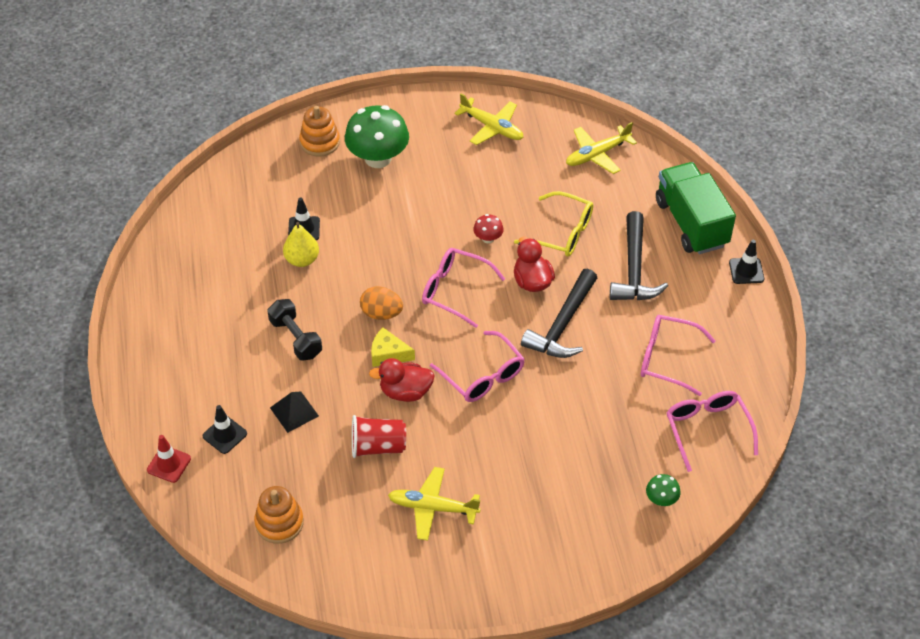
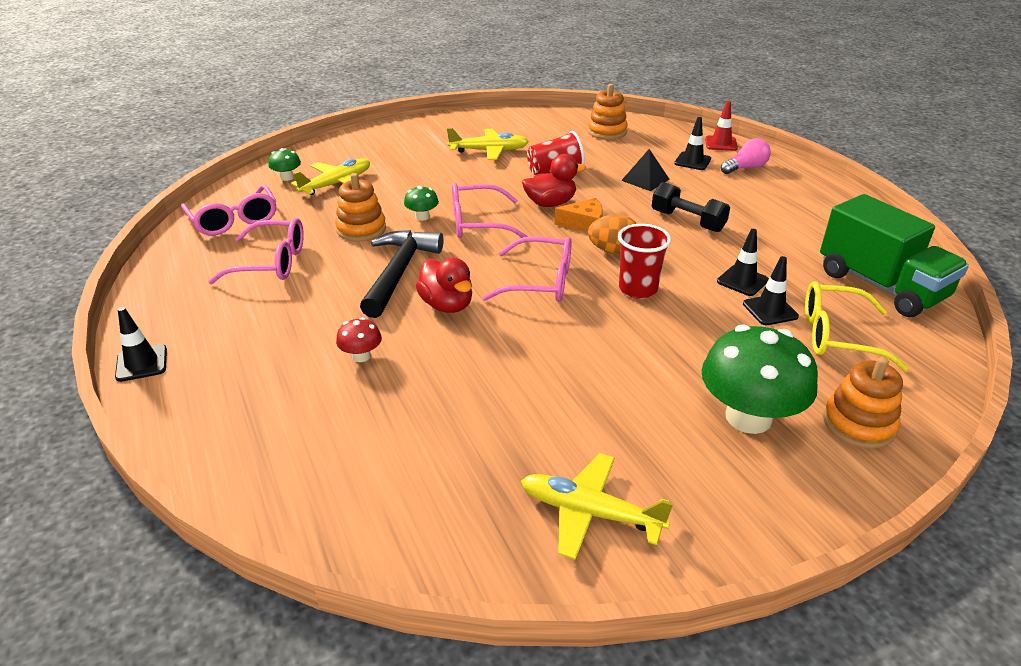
camera: 165 degrees right, 15 degrees down
yellow pear [283,222,319,267] -> black traffic cone [717,229,769,296]
yellow cheese [371,328,415,367] -> orange cheese [554,198,603,232]
pink glasses [430,331,525,402] -> pink glasses turned 45 degrees counterclockwise [452,183,528,238]
red mushroom [473,214,504,243] -> red mushroom moved to [336,317,382,362]
yellow glasses [514,191,593,257] -> yellow glasses moved to [805,281,908,371]
yellow plane [566,122,637,174] -> yellow plane moved to [291,158,370,195]
black hammer [610,211,668,300] -> none
green truck [656,162,736,254] -> green truck moved to [820,194,969,317]
none -> orange stacking toy [335,173,386,242]
none -> green mushroom [404,186,439,221]
none -> red cup [618,224,671,299]
none -> pink light bulb [721,138,771,174]

